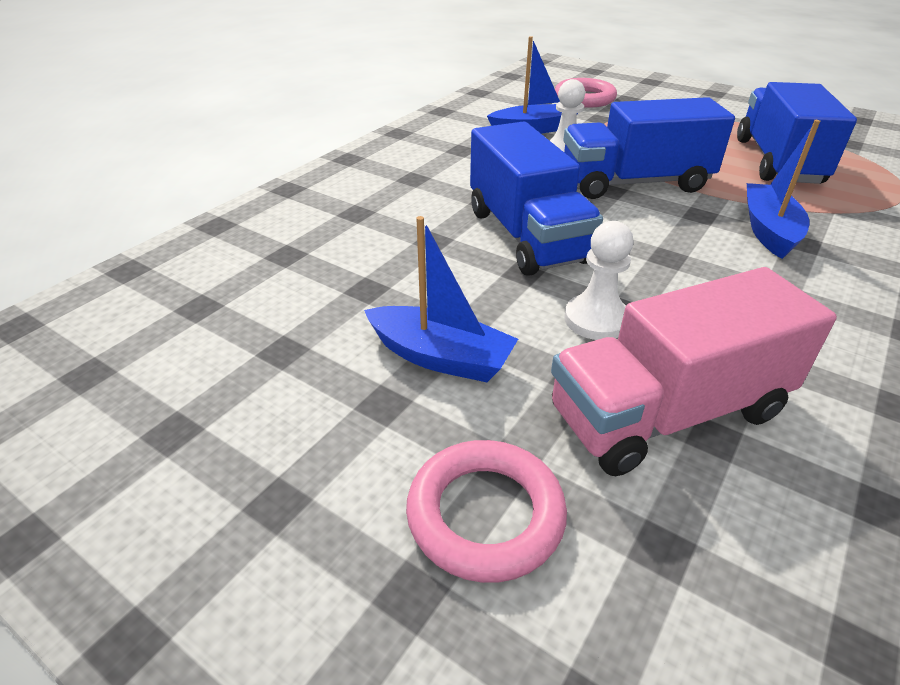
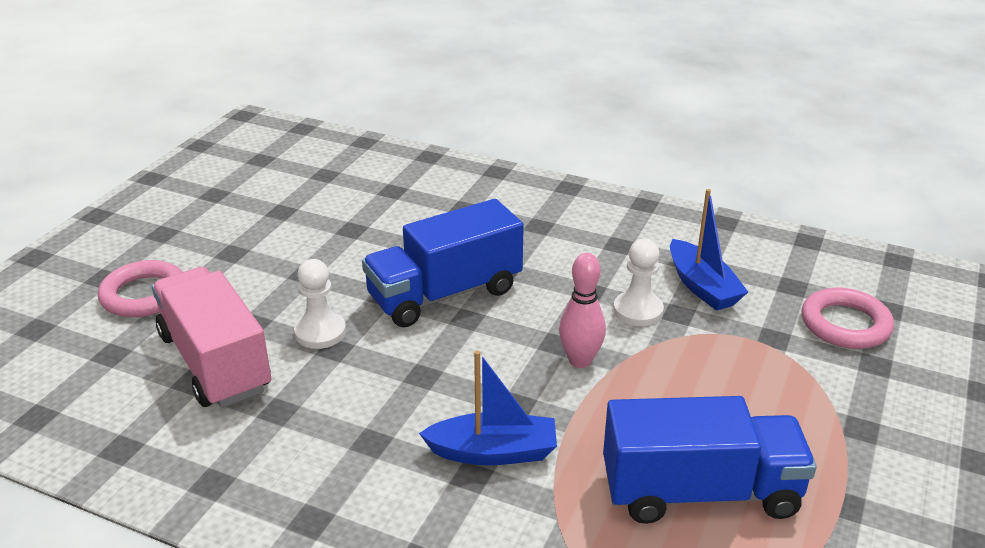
camera: 80 degrees right, 5 degrees down
blue boat [364,216,518,382] -> none
blue truck [563,97,735,199] -> pink bowling pin [559,253,606,368]

